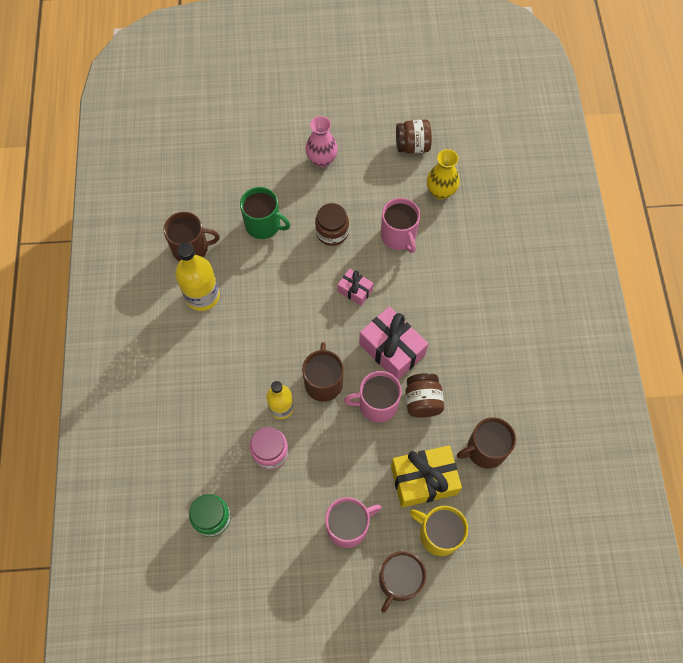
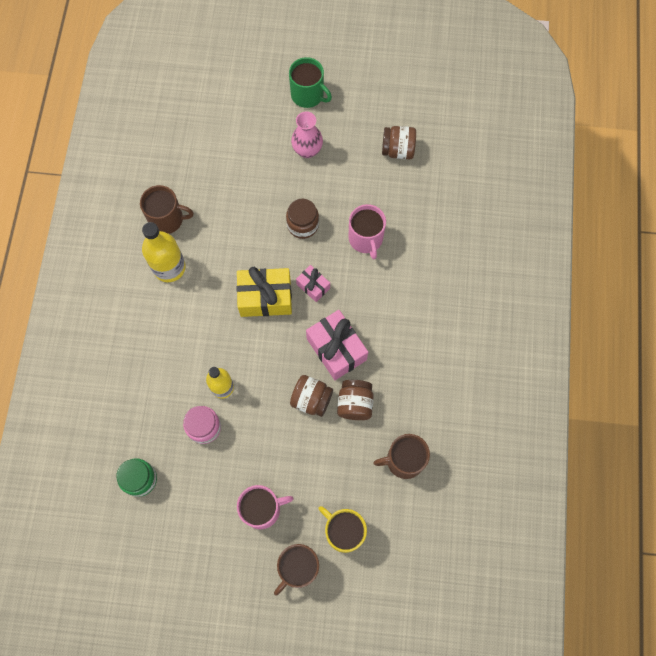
camera: 10 degrees right, 5 degrees up
green mug [240,187,290,239] -> green mug moved to [289,57,332,108]
brown mug [302,342,344,402] -> none
pink mug [344,371,402,423] -> brown jar [290,375,333,417]
yellow gift [391,445,462,508] -> yellow gift moved to [236,267,292,317]
yellow vase [427,149,460,200] -> none

